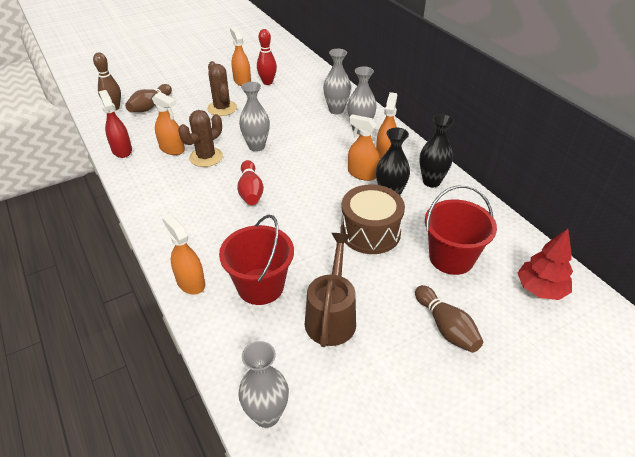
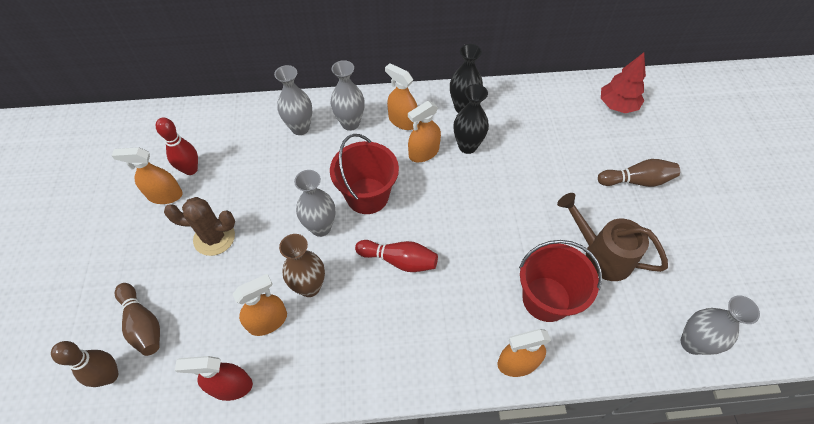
camera: 65 degrees left, 15 degrees up
brown cactus [178,110,223,167] -> brown vase [279,234,325,297]
brown drum [340,185,405,254] -> none
red bucket [425,185,497,275] -> red bucket moved to [330,134,399,214]

